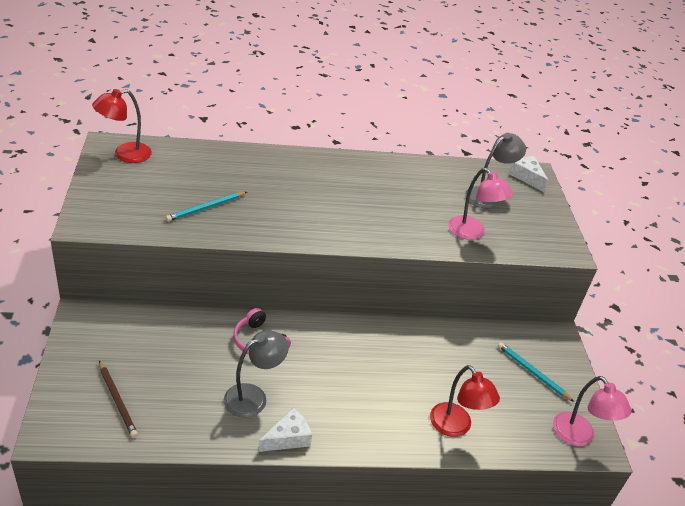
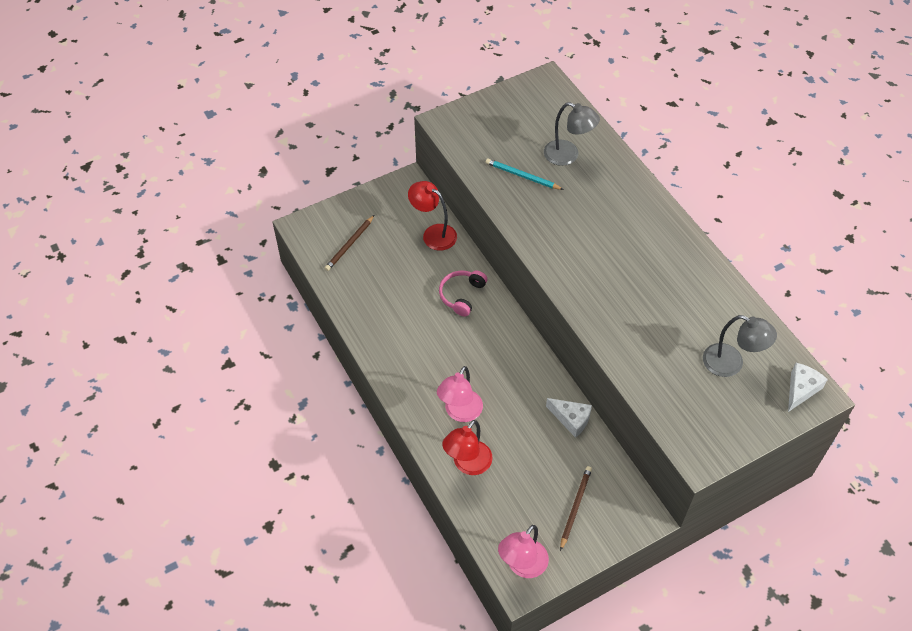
camera: 70 degrees right, 15 degrees up
red lamp [92,89,152,163] -> red lamp moved to [408,181,457,251]
grey lamp [224,330,289,418] -> grey lamp moved to [544,102,600,166]
white cheese [258,407,312,452] -> white cheese moved to [546,398,592,438]
pink lamp [448,168,513,240] -> pink lamp moved to [437,366,483,422]
turquoise pencil [498,342,574,402] -> brown pencil [560,466,592,551]

